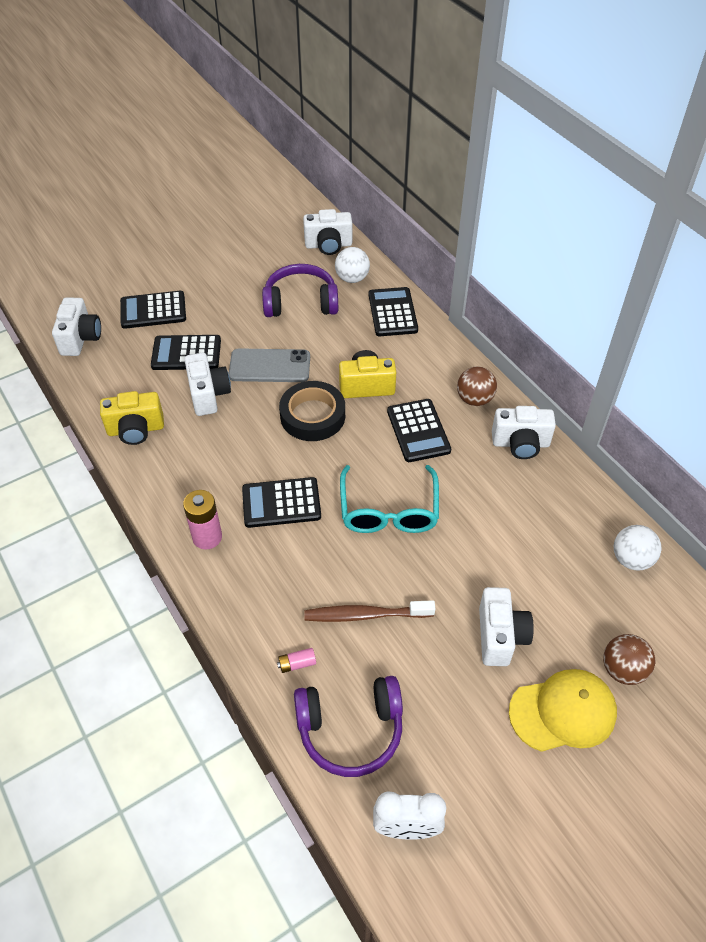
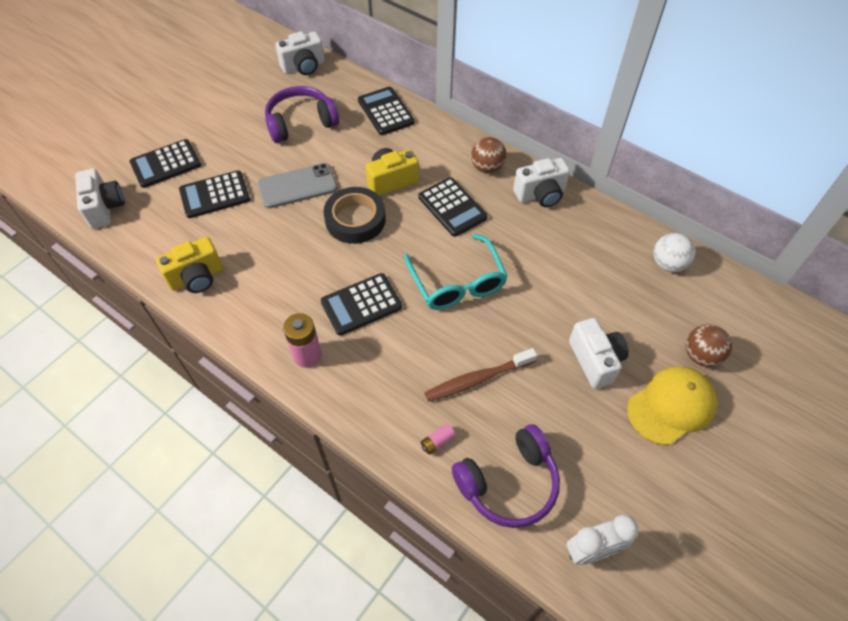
camera: 20 degrees left, 5 degrees up
white camera [184,353,231,416] -> none
white ball [335,247,370,283] -> none

